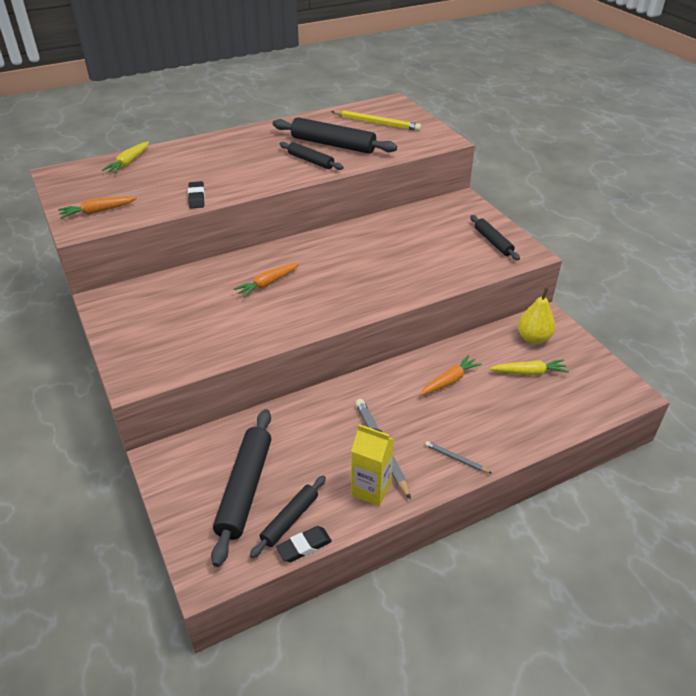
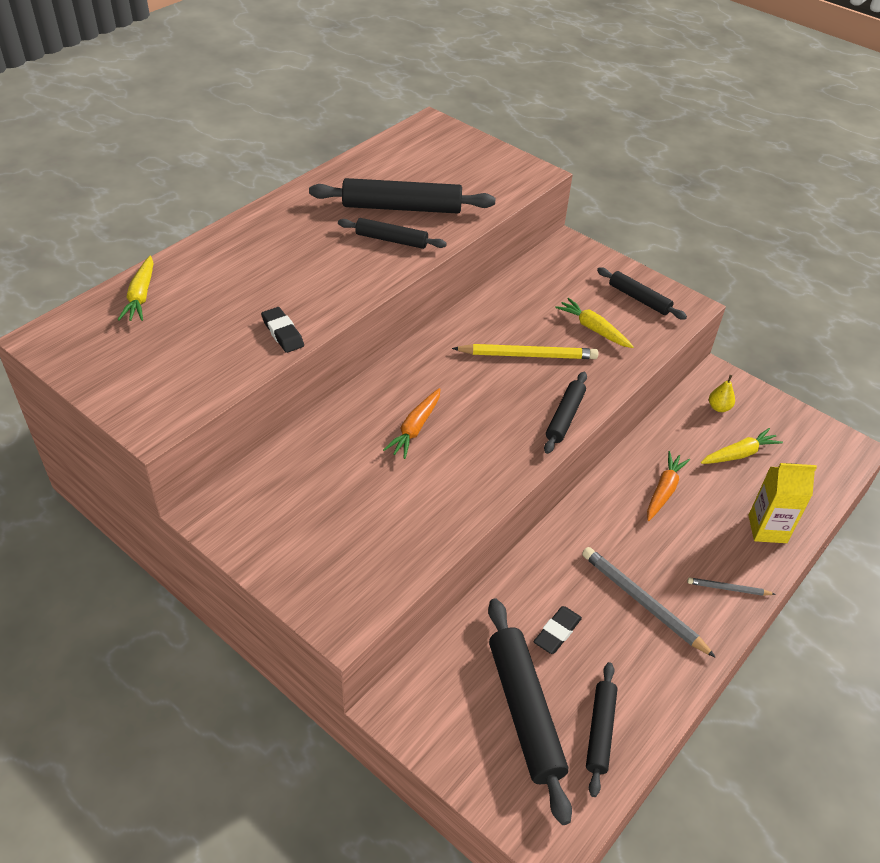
camera: 25 degrees left, 5 degrees up
orange carrot [58,196,137,219] -> none
black eraser [276,526,332,562] -> black eraser moved to [534,606,582,654]
yellow pencil [331,110,421,131] -> yellow pencil moved to [452,344,598,359]
yellow carton [351,424,394,506] -> yellow carton moved to [748,463,817,543]
yellow pear [518,288,555,344] -> yellow pear [709,375,735,412], size x0.59
none -> black rolling pin [544,372,587,454]
none -> yellow carrot [555,298,634,348]

